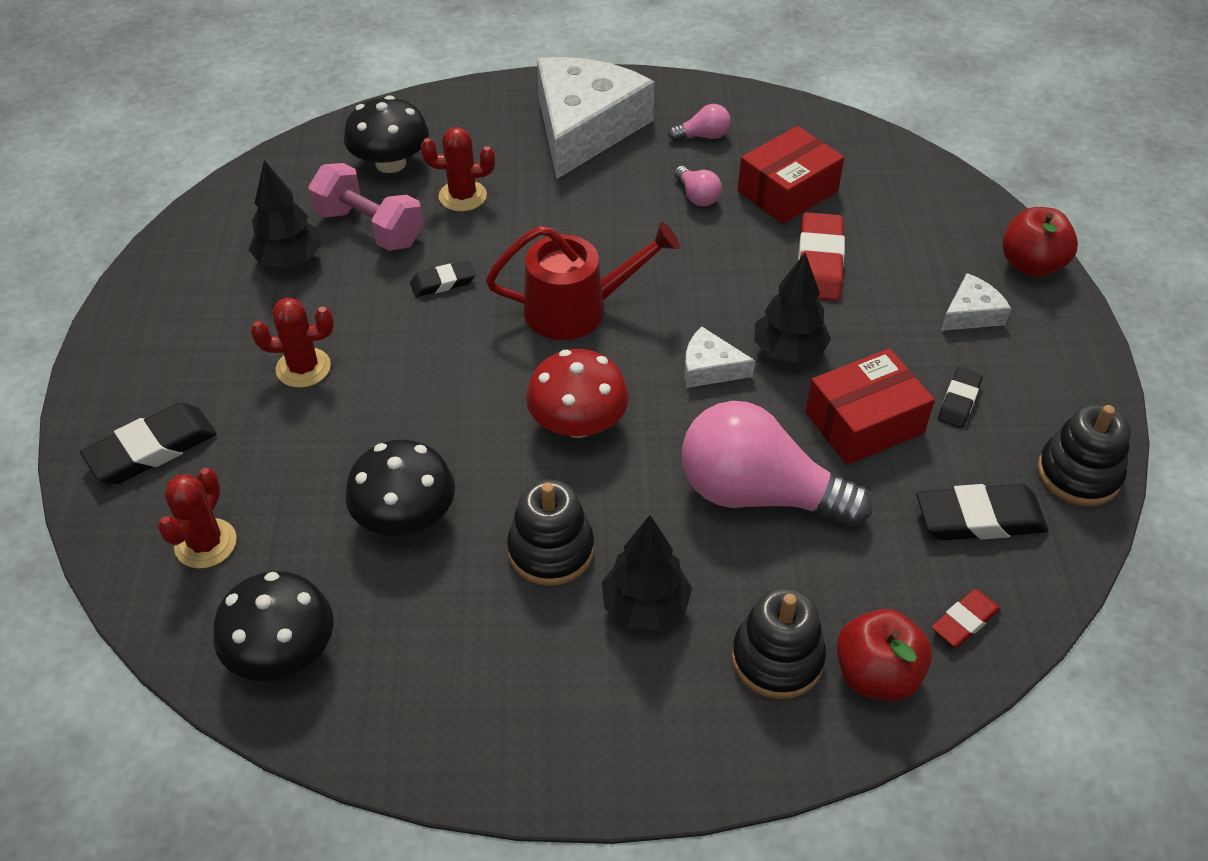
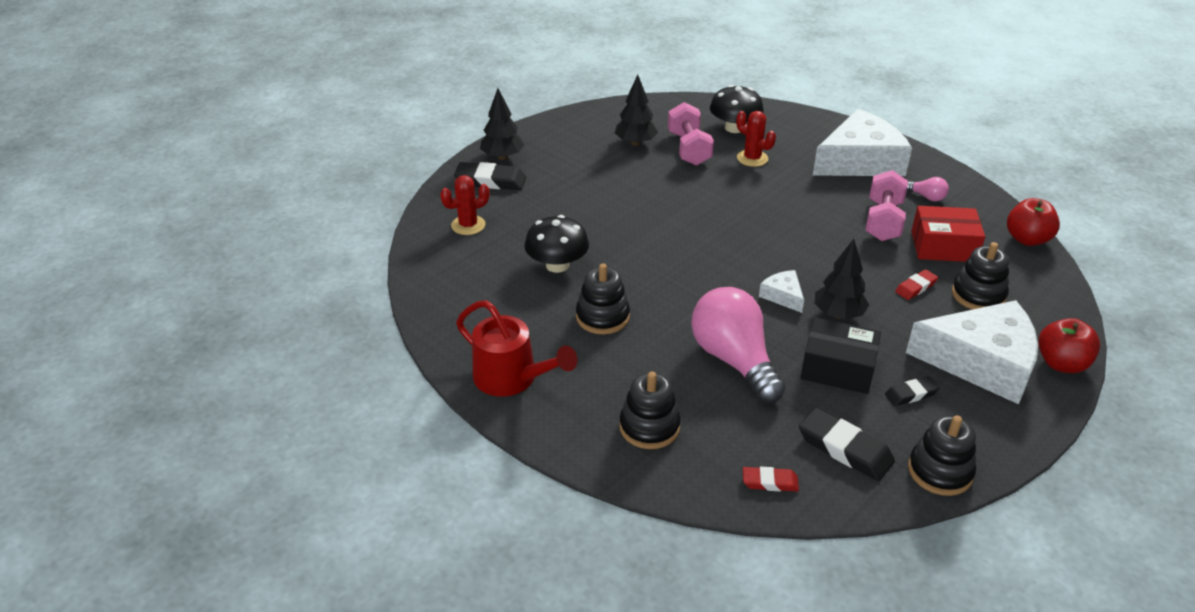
camera: 45 degrees right, 10 degrees down
black mushroom [213,571,334,681] -> none
red cactus [251,297,334,388] -> none
black eraser [410,261,475,297] -> none
red watering can [486,222,680,340] -> red watering can moved to [456,300,577,397]
red mushroom [526,349,629,438] -> none
black tree [602,515,692,630] -> black tree moved to [480,88,524,160]
pink light bulb [674,166,722,206] -> pink dumbbell [866,170,908,241]
red eraser [798,212,845,301] -> red eraser [895,269,938,300], size x0.58
red box [805,348,935,465] -> black box [800,318,881,394]
red apple [837,609,932,702] -> red apple moved to [1007,198,1060,246]
white cheese [941,273,1011,331] -> white cheese [906,300,1038,404], size x2.31
none -> black stacking toy [952,242,1009,310]

